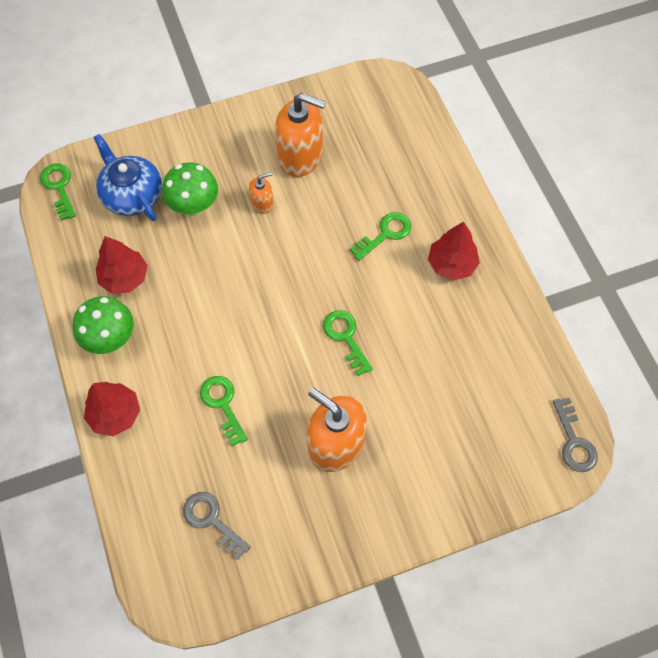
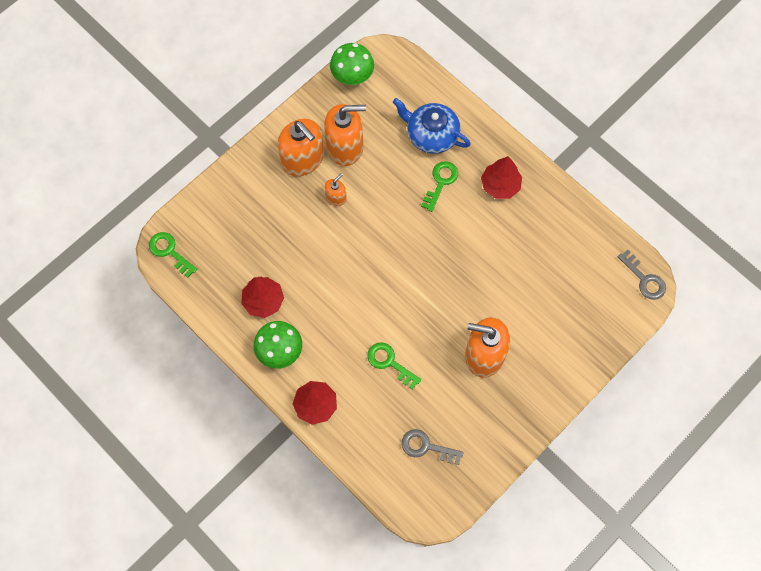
camera: 25 degrees left, 5 degrees up
blue teapot [94,134,162,221] -> blue teapot moved to [393,98,471,154]
green mushroom [162,162,218,216] -> green mushroom moved to [330,43,374,86]
green key [323,310,373,376] -> none
none -> orange soap dispenser [278,119,324,176]

